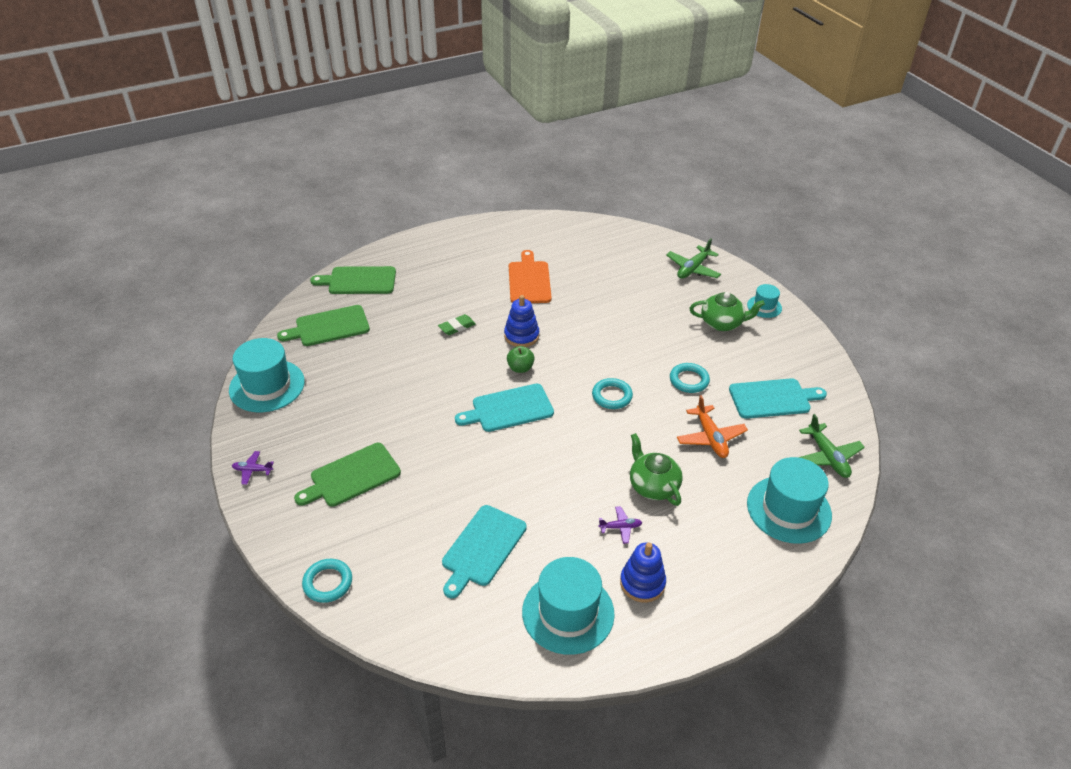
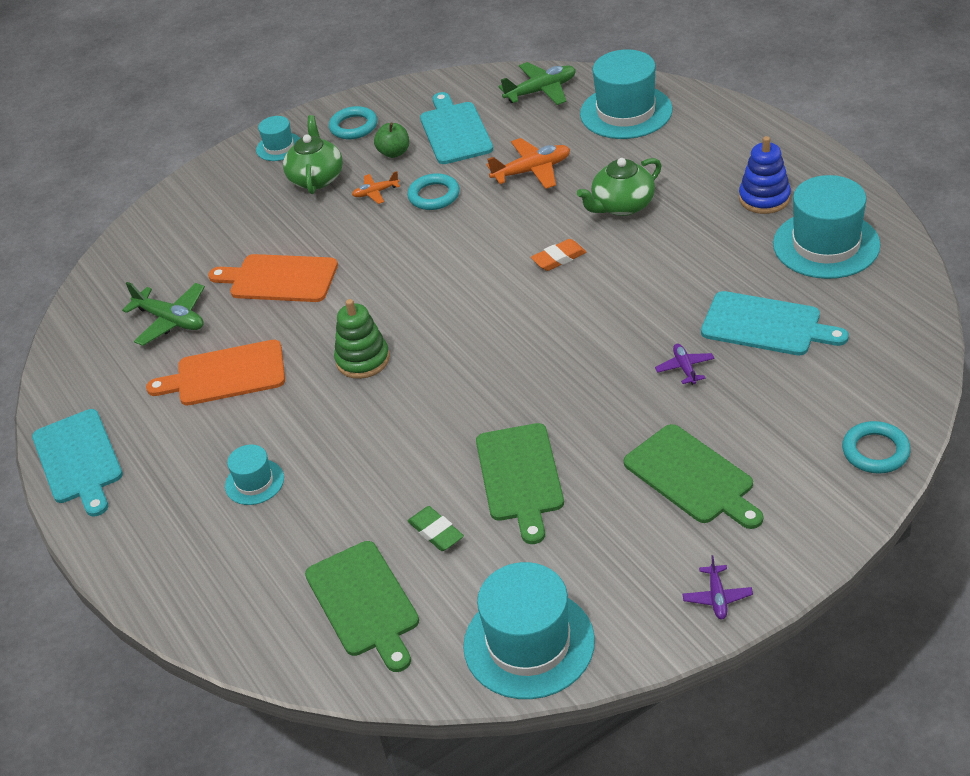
camera: 90 degrees left, 0 degrees up
green cutting board [310,266,396,294] -> green cutting board moved to [476,423,564,544]
green eraser [438,314,476,335] -> green eraser moved to [408,506,464,551]
turquoise cutting board [455,384,554,432] -> turquoise cutting board moved to [32,409,123,516]
blue stacking toy [504,295,539,347] -> green stacking toy [334,299,390,379]
green apple [507,346,534,373] -> green apple moved to [374,122,409,158]
turquoise ring [592,378,633,409] -> turquoise ring moved to [329,106,377,139]
purple plane [598,506,642,544] -> purple plane moved to [655,344,714,385]
green plane [666,239,721,279] -> green plane moved to [122,282,205,346]
none -> orange cutting board [208,254,338,302]
none -> turquoise hat [225,445,284,505]
none -> orange plane [352,171,400,204]
none -> orange eraser [531,239,587,271]

